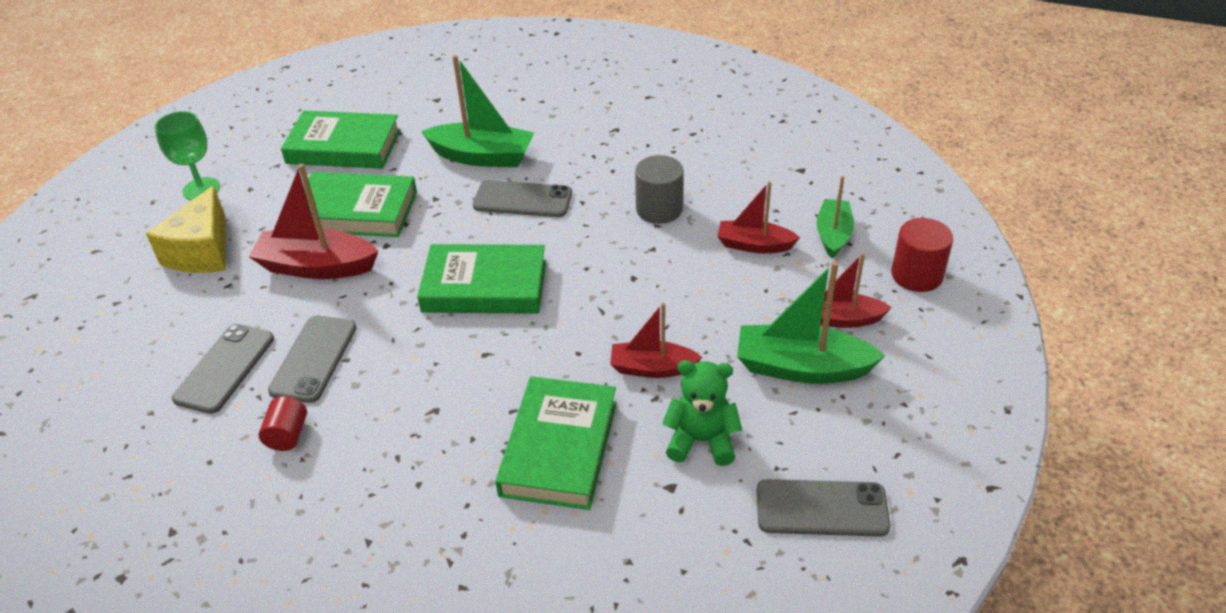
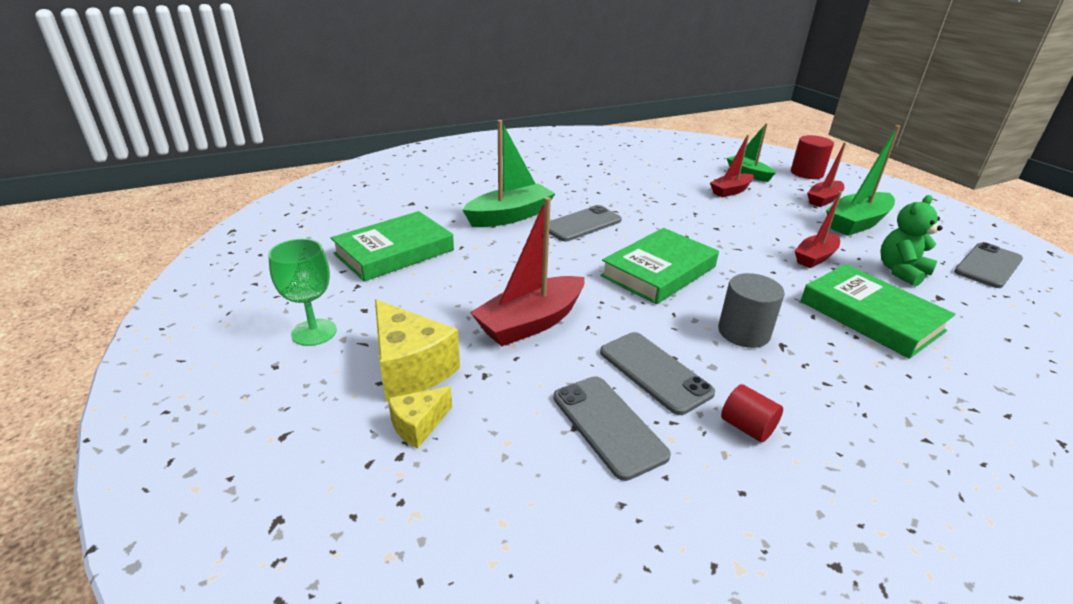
camera: 50 degrees left, 10 degrees down
green book [304,172,417,237] -> none
grey cylinder [635,155,684,224] -> grey cylinder moved to [718,273,785,348]
none -> yellow cheese [388,386,452,448]

